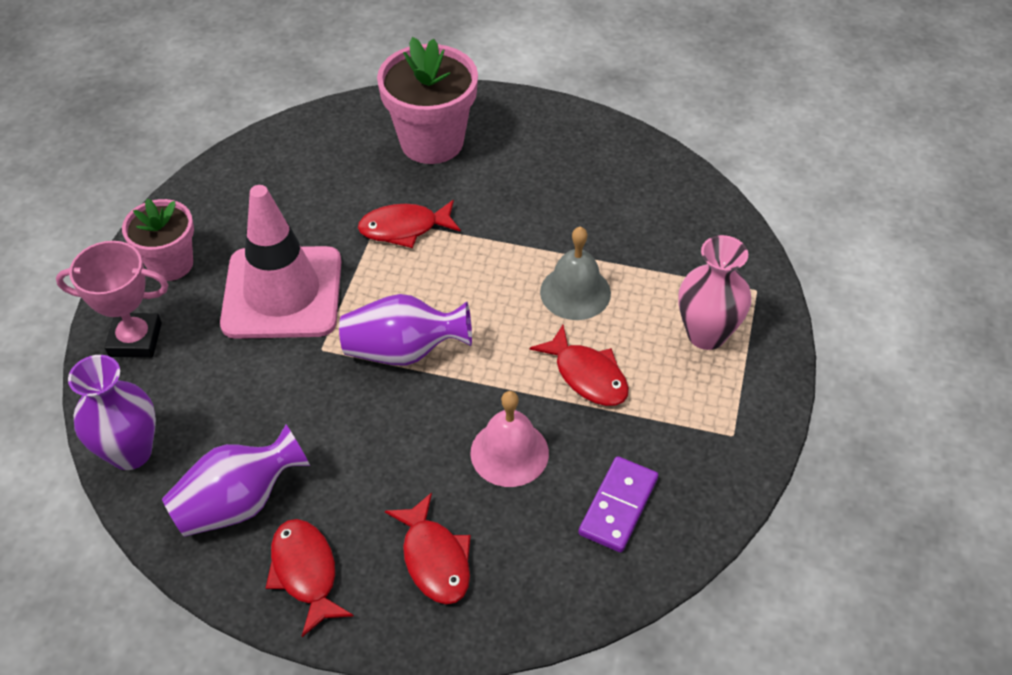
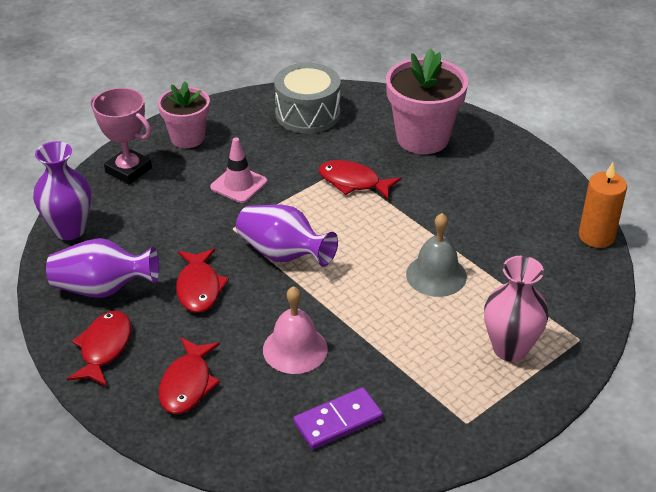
camera: 35 degrees right, 10 degrees down
pink traffic cone [220,185,341,339] -> pink traffic cone [210,138,267,203], size x0.50
red fish [530,325,629,406] -> red fish moved to [176,248,229,313]
none -> grey drum [274,63,341,134]
none -> orange candle [579,162,627,248]

